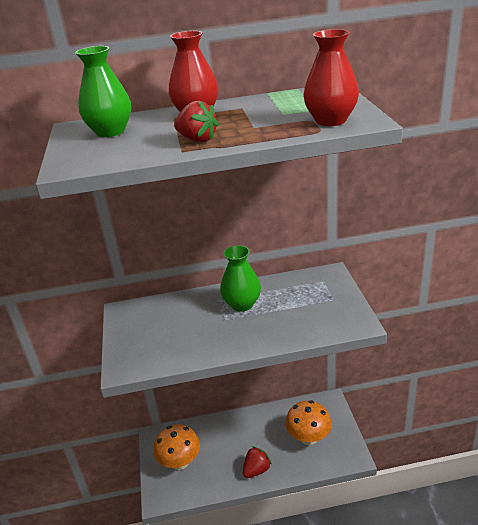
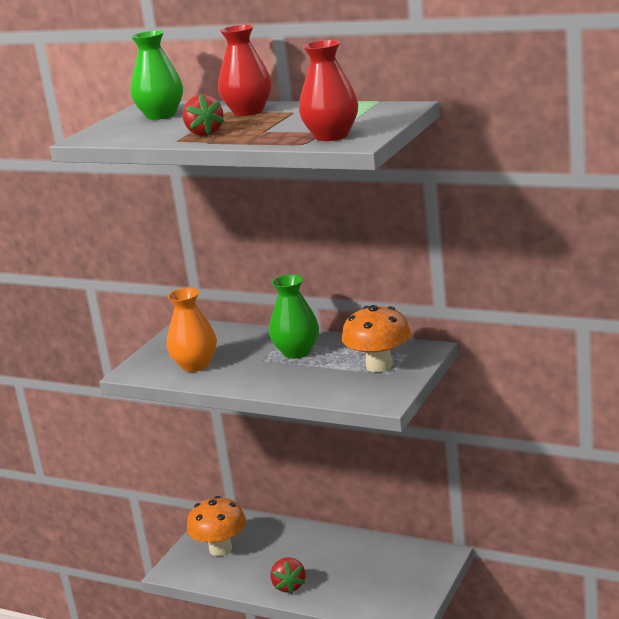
camera: 35 degrees right, 10 degrees down
red strawberry [243,446,272,478] -> red strawberry turned 90 degrees clockwise [270,557,305,594]
orange mushroom [285,400,332,445] -> orange mushroom moved to [342,305,411,372]
none -> orange vase [167,288,217,372]

